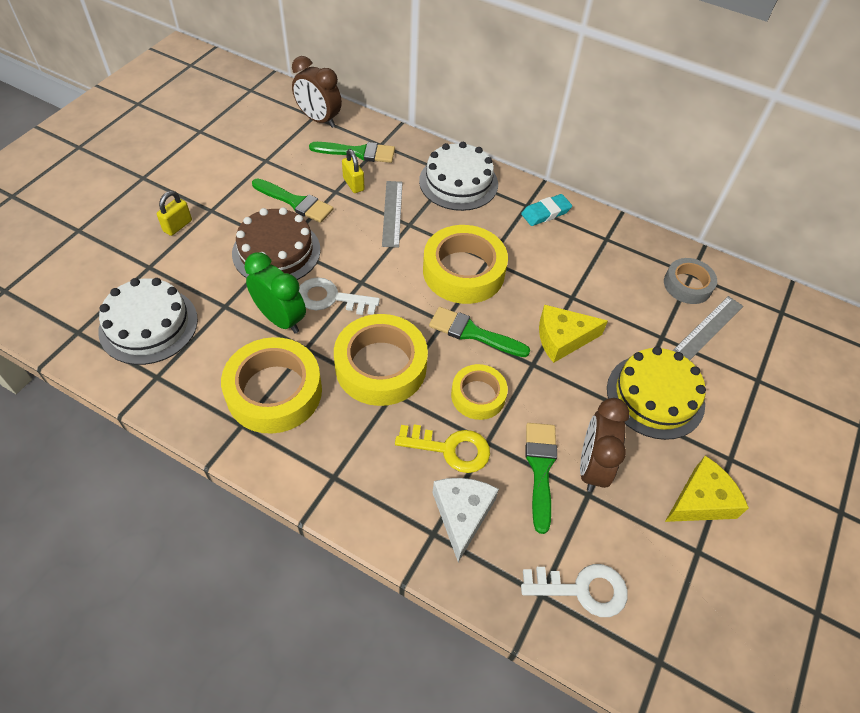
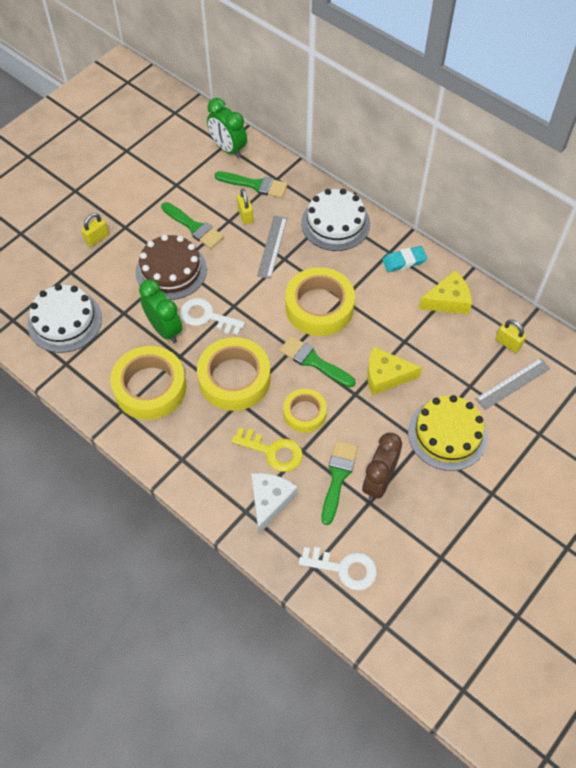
camera: 15 degrees right, 5 degrees up
brown clock [292,56,342,128] -> green clock [207,98,247,158]
grey tape [664,258,717,304] -> yellow padlock [496,319,526,353]
yellow cheese [665,456,749,522] -> yellow cheese moved to [418,271,472,314]

